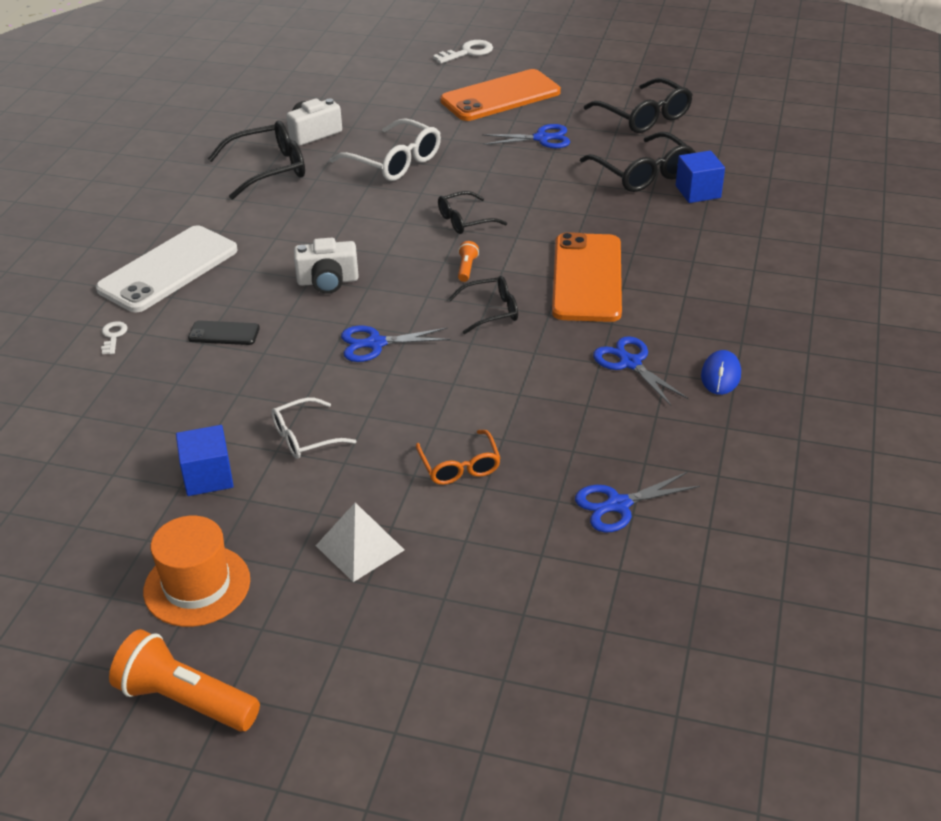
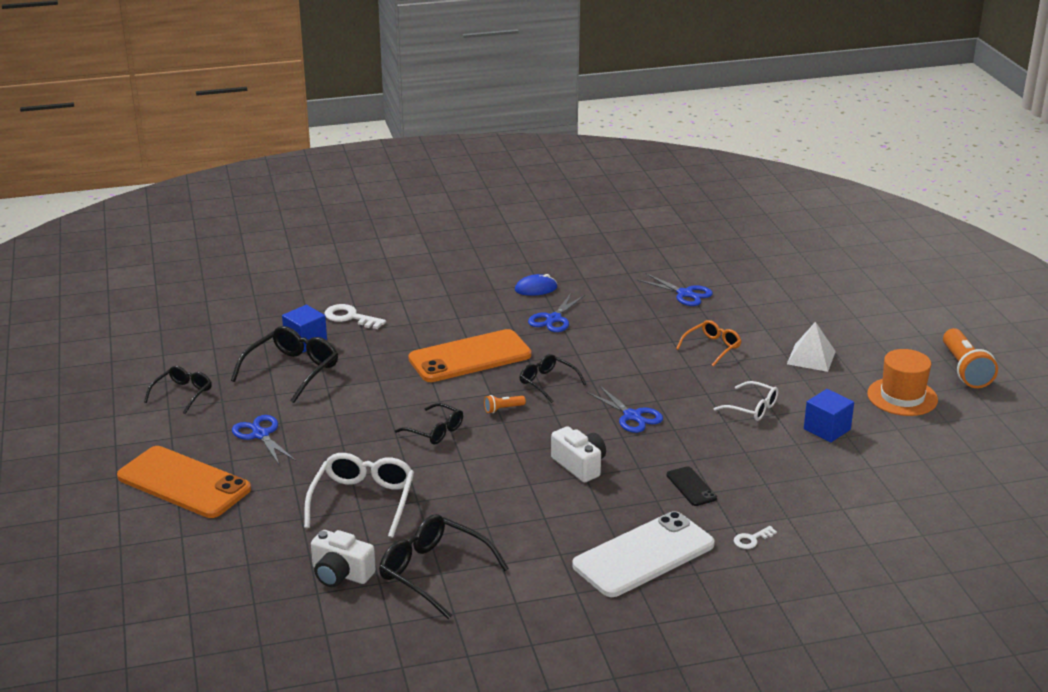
camera: 120 degrees left, 10 degrees down
white phone [96,226,238,312] -> white phone turned 45 degrees counterclockwise [572,511,715,597]
white key [433,40,493,64] -> white key moved to [325,304,386,329]
black glasses [584,78,693,133] -> black glasses [144,366,212,414], size x0.62

